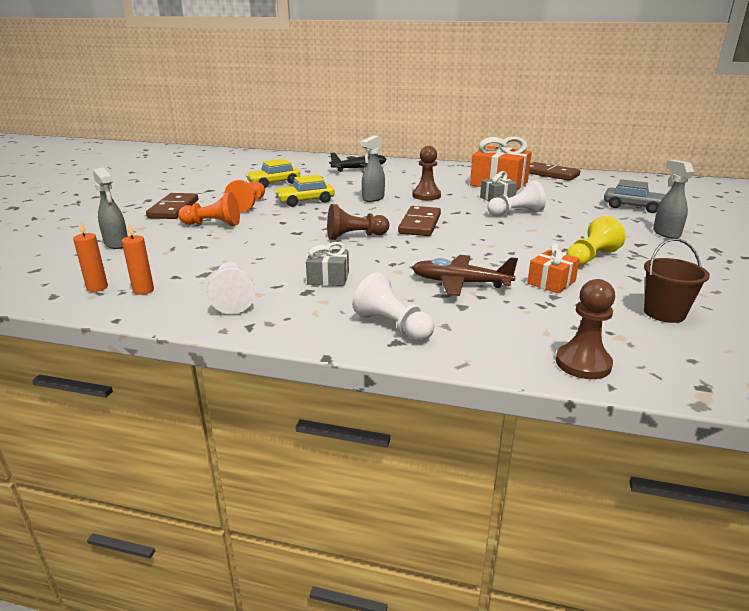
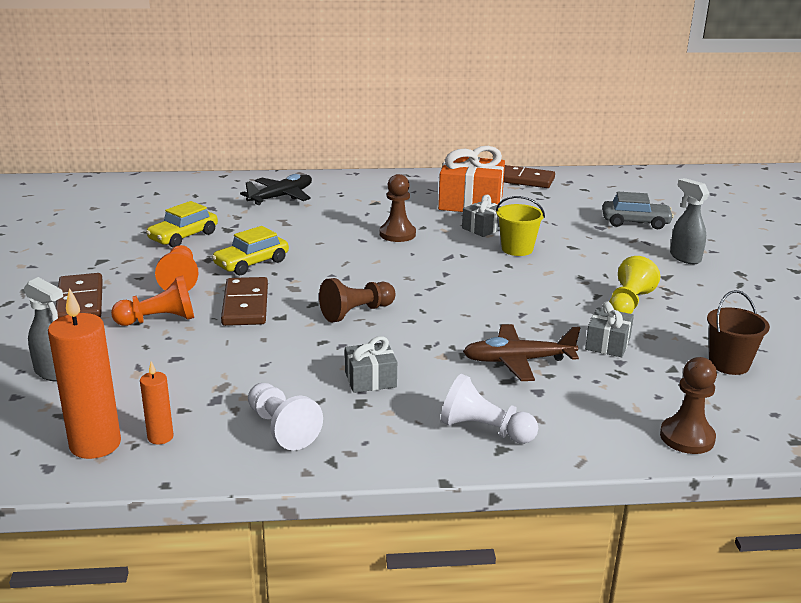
camera: 20 degrees left, 0 degrees up
orange candle [73,221,108,292] -> orange candle [48,288,121,459], size x1.93
grey spray bottle [360,135,385,202] -> none
brown domino [398,206,441,236] -> brown domino moved to [221,277,268,326]
white pawn [487,181,546,216] -> yellow bucket [496,196,545,256]
orange gift [527,243,580,294] -> grey gift [585,301,634,357]

